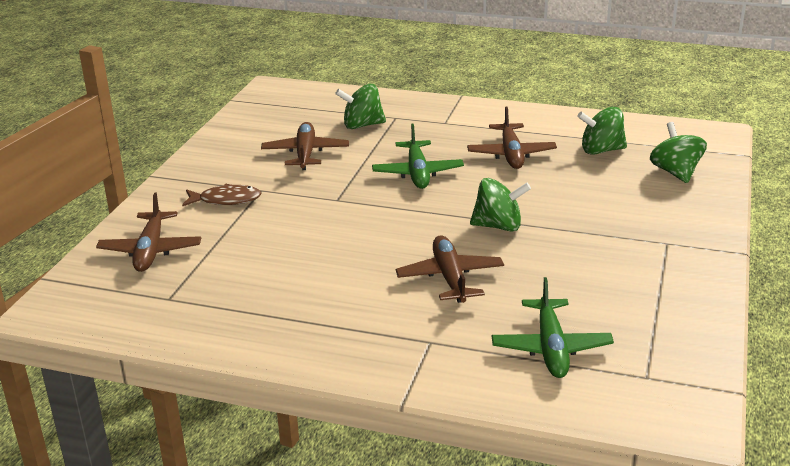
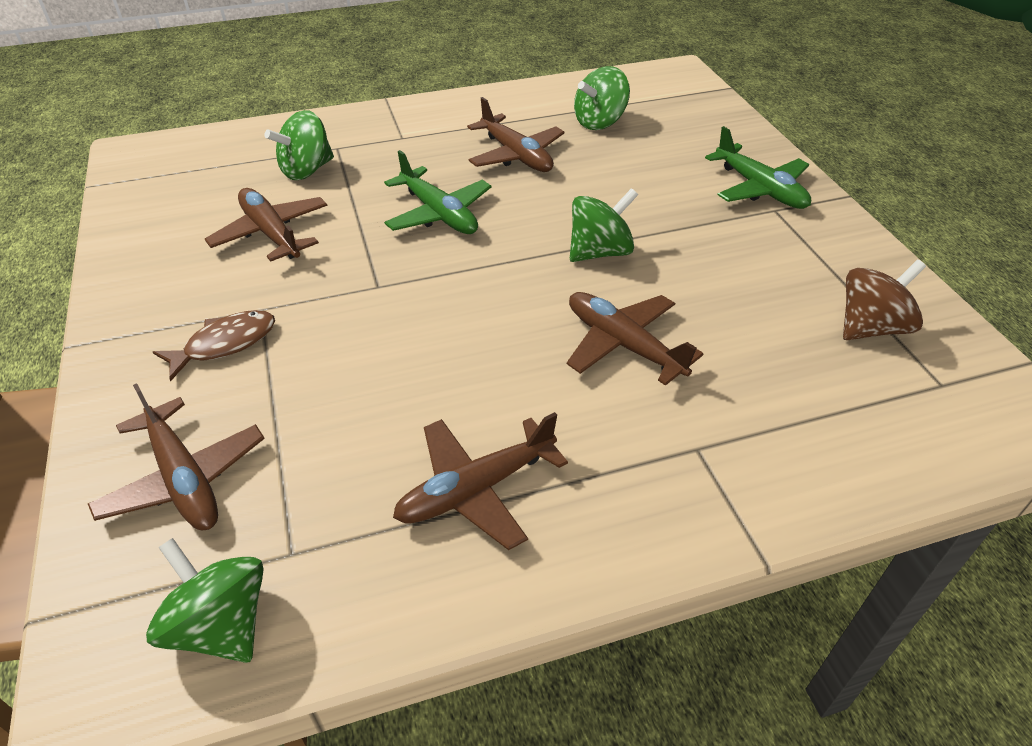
camera: 35 degrees left, 15 degrees up
green plane [492,277,614,378] -> green plane moved to [705,126,811,209]
green spinning top [650,122,707,183] -> green spinning top moved to [146,538,264,663]
none -> brown plane [393,412,568,550]
none -> brown spinning top [843,260,926,340]

